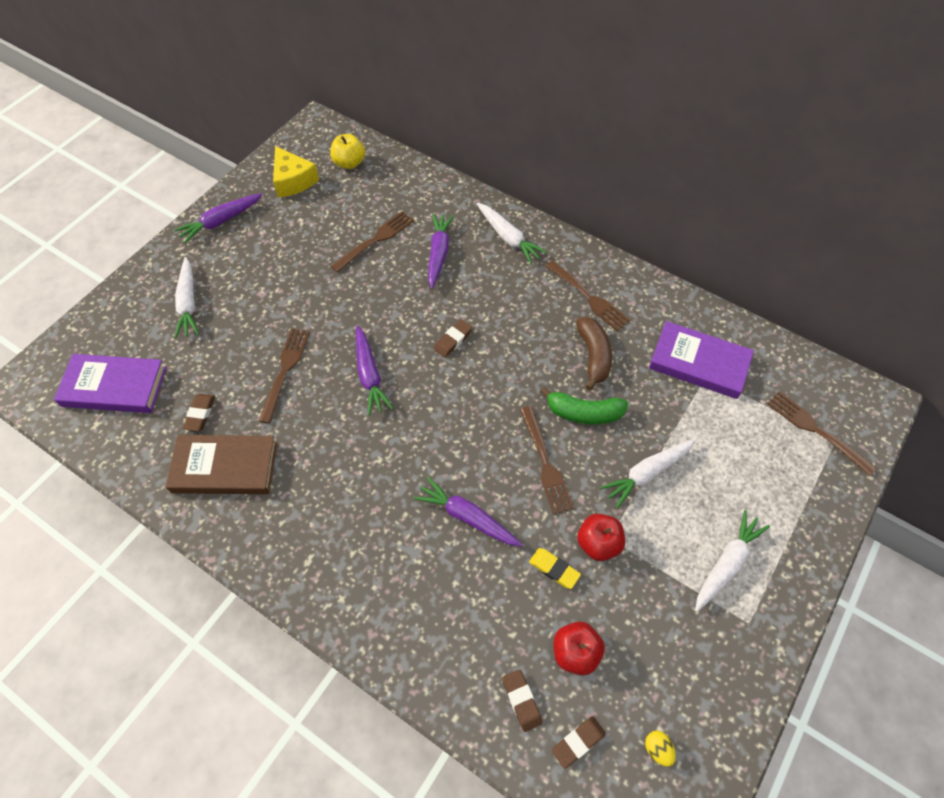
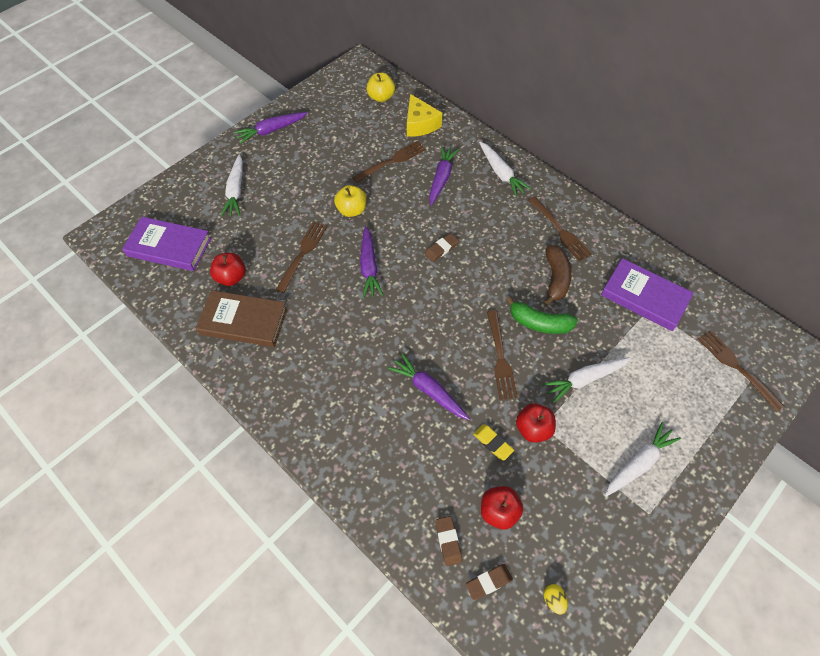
camera: 10 degrees right, 0 degrees up
brown eraser [183,394,215,431] -> red apple [210,252,246,286]
yellow cheese [273,146,319,197] -> yellow cheese moved to [407,94,442,137]
none -> yellow apple [334,185,366,217]

